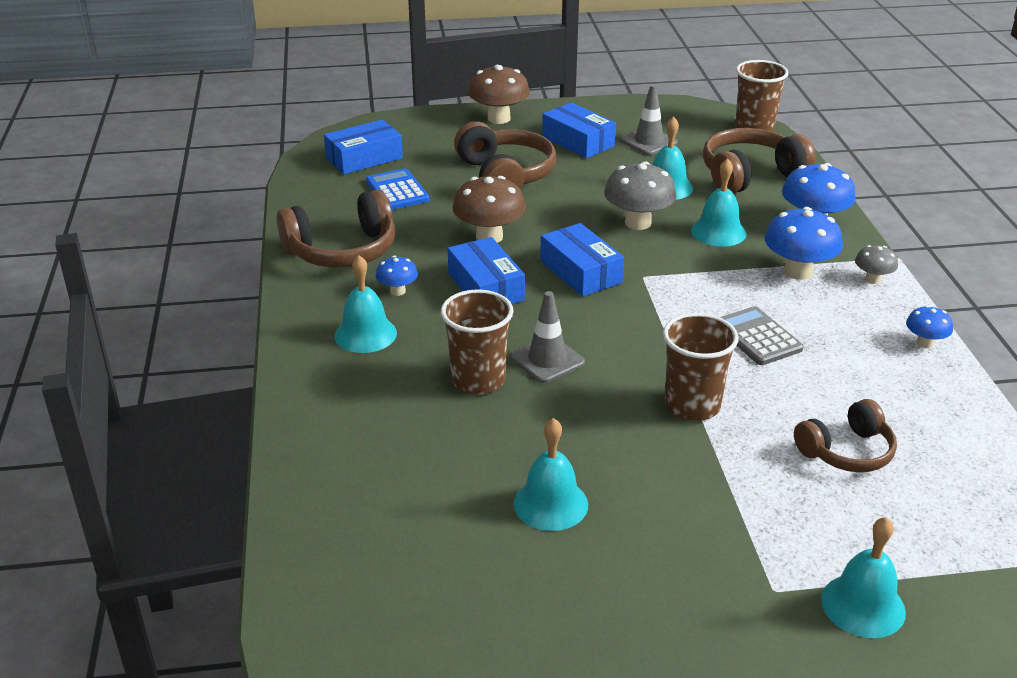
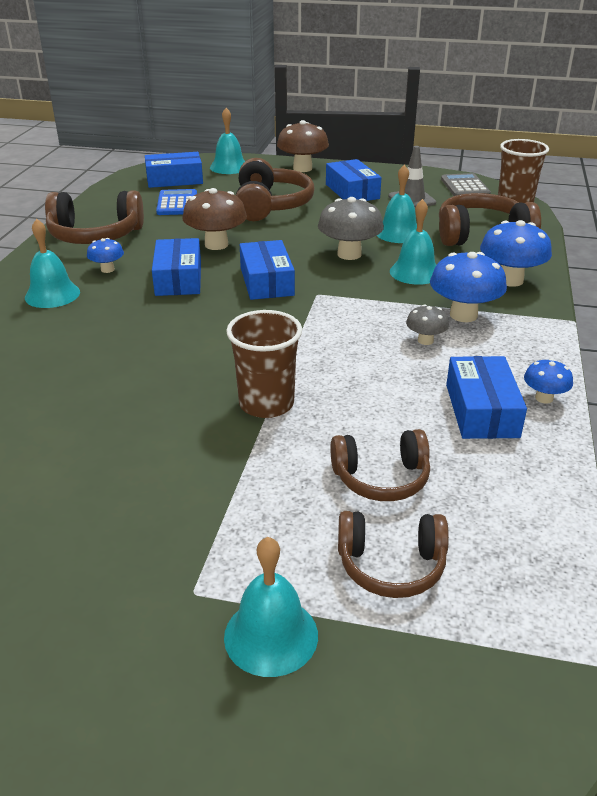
camera: 20 degrees right, 0 degrees up
brown cup [441,289,514,395] -> none
grey traffic cone [510,291,585,383] -> none
turquoise bell [513,418,588,531] -> turquoise bell moved to [210,108,245,174]
grey calculator [720,306,804,365] -> grey calculator moved to [441,173,491,196]
grey mushroom [855,245,898,284] -> grey mushroom moved to [406,304,449,345]
none -> brown headphones [338,511,449,598]
none -> blue box [446,356,527,439]

